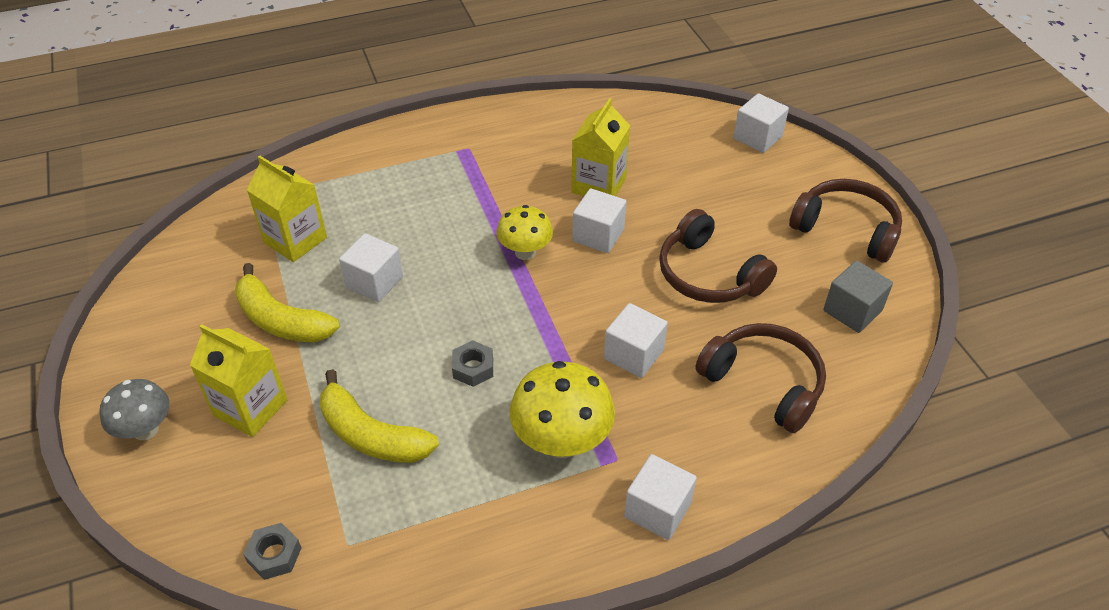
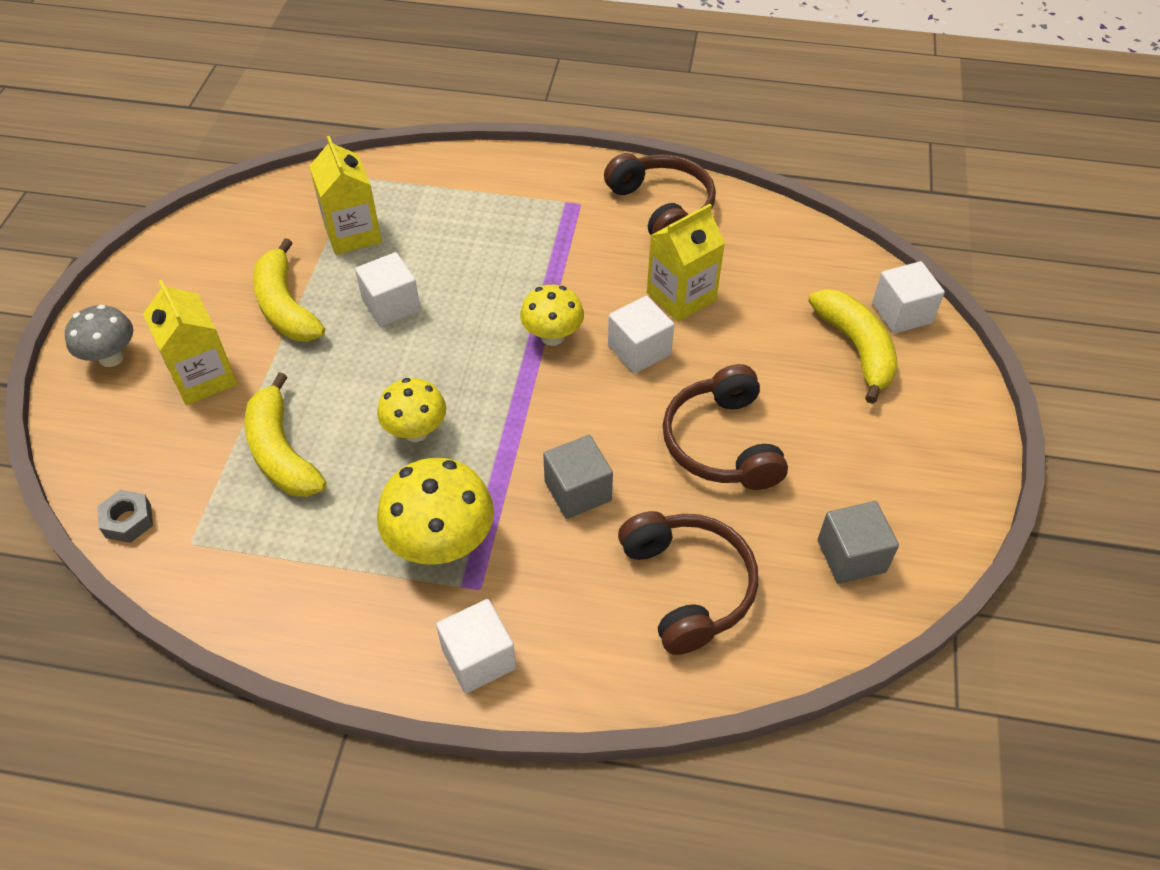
camera: 30 degrees right, 5 degrees up
grey nut [452,340,493,387] -> yellow mushroom [377,378,446,442]
white cube [604,303,668,378] -> grey cube [543,435,613,519]
brown headphones [789,179,902,263] -> brown headphones moved to [604,153,716,235]
none -> yellow banana [808,289,898,404]

